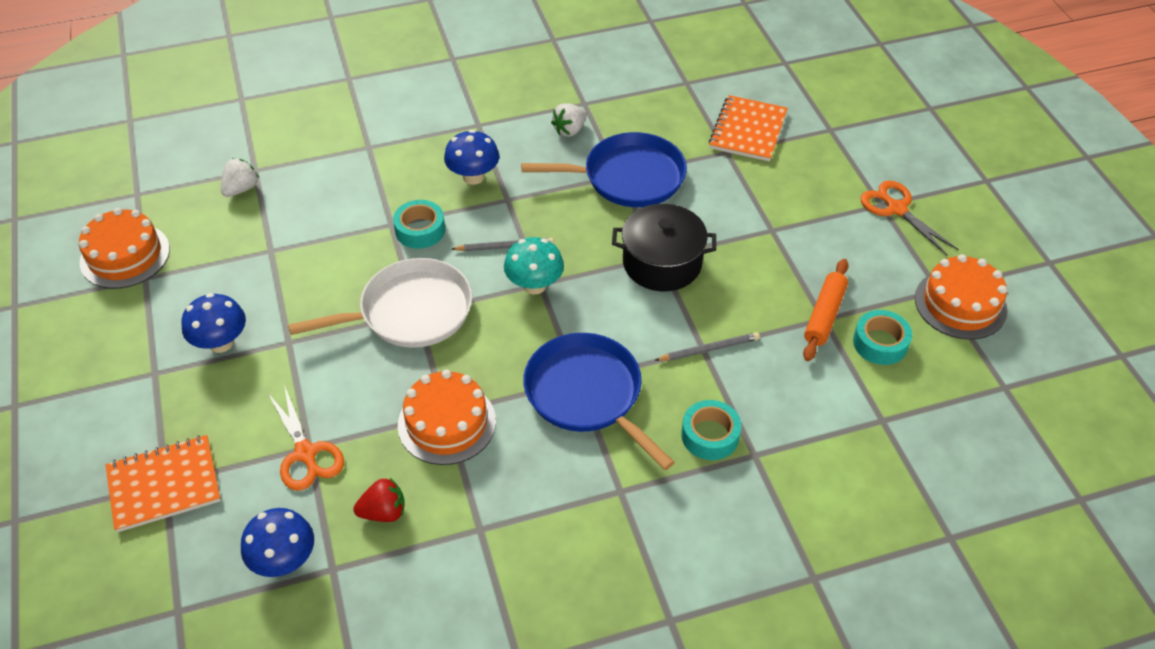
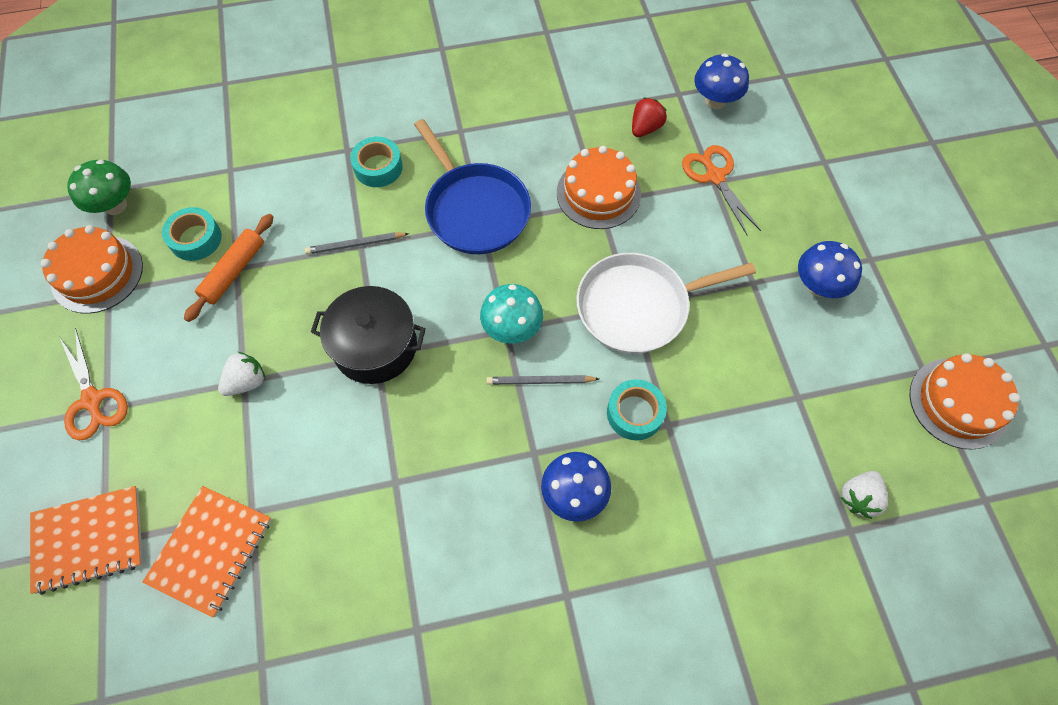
camera: 175 degrees left, 15 degrees up
orange notebook [105,435,221,532] -> orange notebook moved to [30,486,143,595]
red strawberry [353,478,405,522] -> red strawberry turned 135 degrees clockwise [632,97,667,137]
blue pan [521,132,687,207] -> none
white strawberry [551,103,587,137] -> white strawberry moved to [218,352,265,396]
none -> green mushroom [67,160,131,215]

